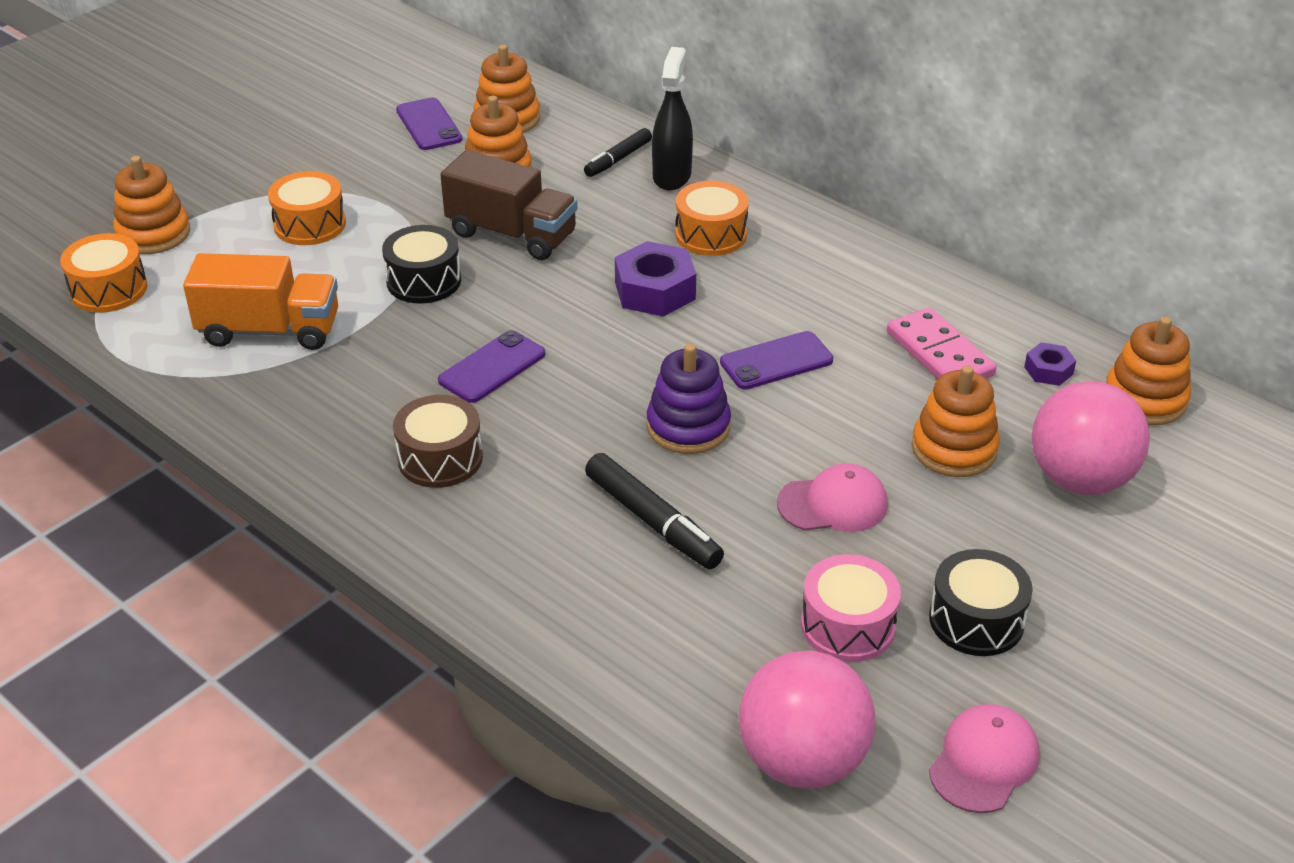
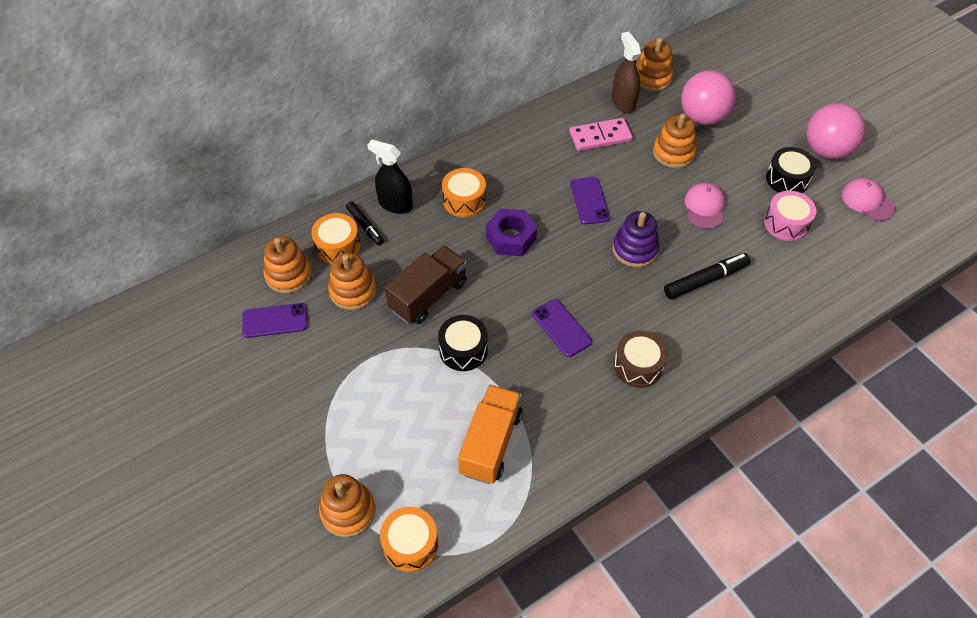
camera: 75 degrees left, 15 degrees up
orange drum [268,171,346,245] -> orange drum moved to [311,213,361,264]
pink ball [739,650,876,789] -> pink ball moved to [806,103,865,159]
purple nut [1024,343,1076,386] -> brown spray bottle [612,31,641,113]

